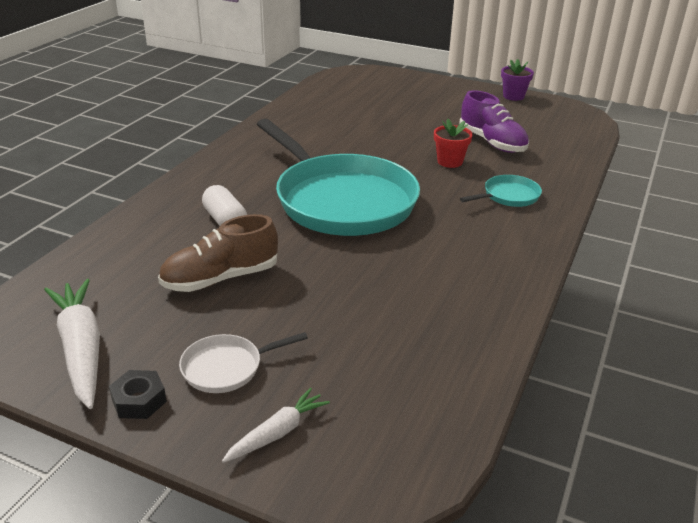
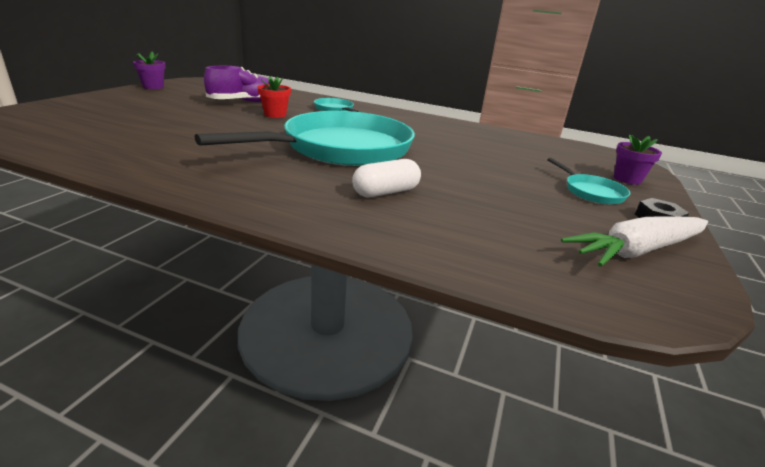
camera: 95 degrees left, 5 degrees down
brown shoe [158,214,278,292] -> none
white pan [179,332,308,393] -> turquoise pan [547,158,630,204]
white carrot [222,388,330,463] -> purple flower pot [614,134,662,185]

